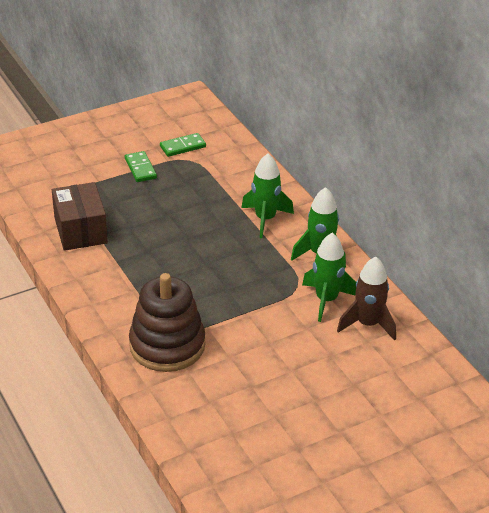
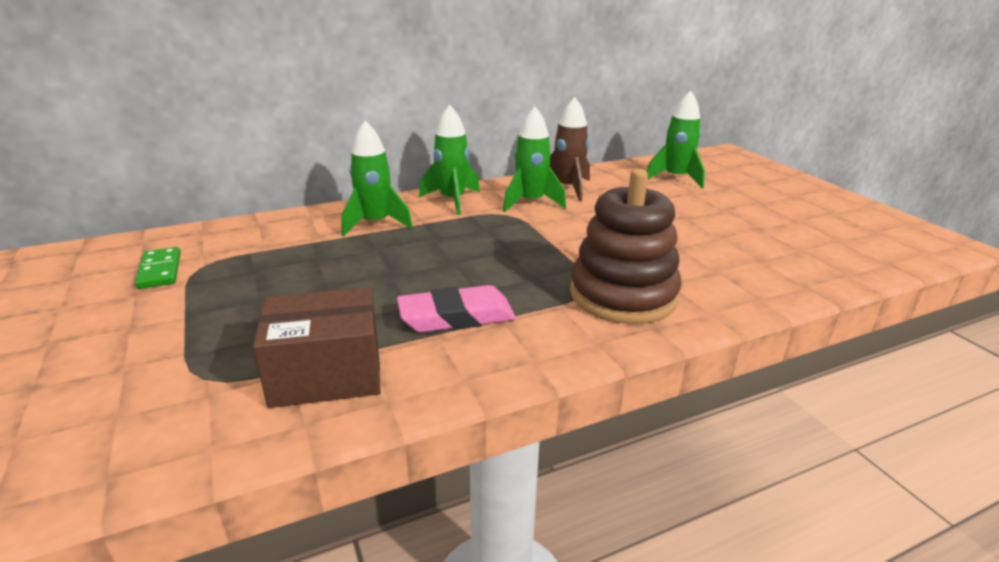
camera: 85 degrees left, 10 degrees down
green domino [125,151,157,182] -> none
none -> pink eraser [397,285,516,333]
none -> green rocket [647,90,705,188]

